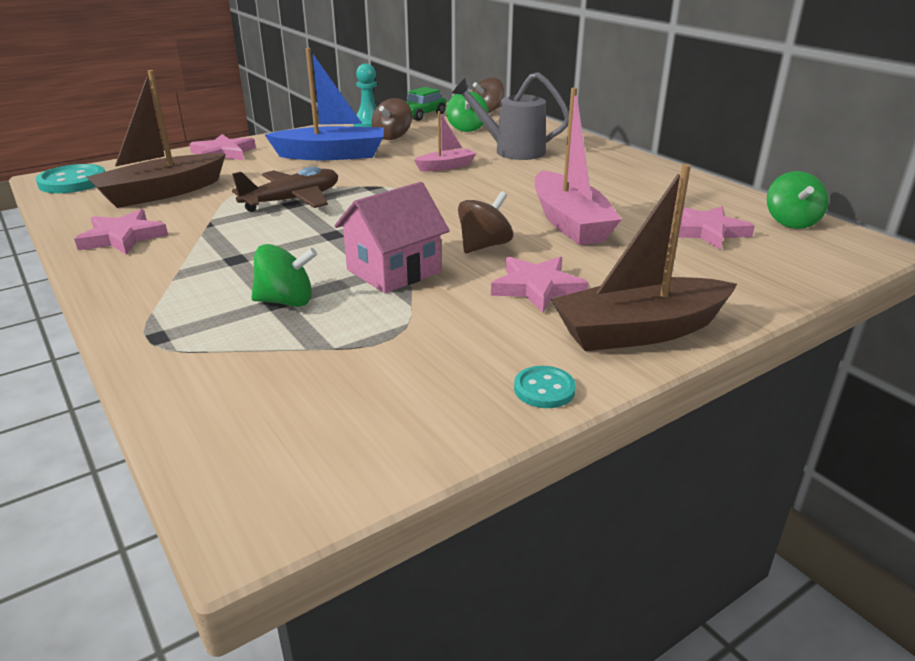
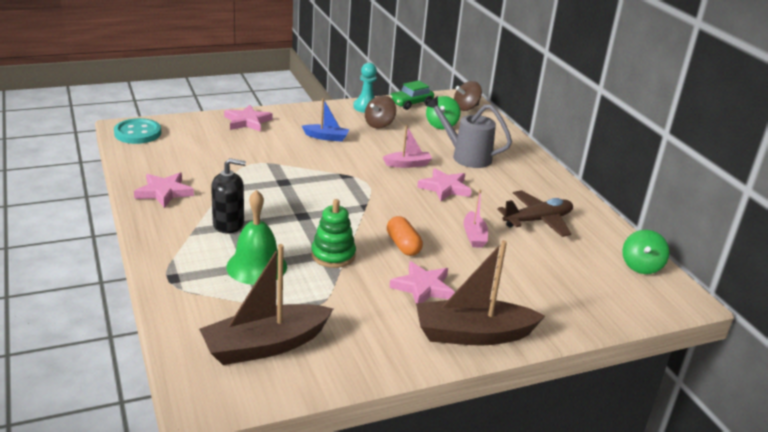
camera: 10 degrees right, 0 degrees up
brown boat [86,70,226,208] -> brown boat moved to [199,244,333,365]
brown plane [232,166,338,212] -> brown plane moved to [497,190,573,237]
green spinning top [251,244,317,307] -> green bell [226,190,287,285]
blue boat [265,48,384,160] -> blue boat [302,98,349,142], size x0.53
pink house [334,182,450,293] -> green stacking toy [311,199,356,268]
brown spinning top [458,191,513,253] -> orange capsule [387,216,423,256]
turquoise button [514,366,576,408] -> none
pink boat [535,88,622,245] -> pink boat [463,190,488,248], size x0.53
pink star [670,206,755,250] -> pink star moved to [417,168,471,201]
none -> black soap dispenser [211,158,246,234]

